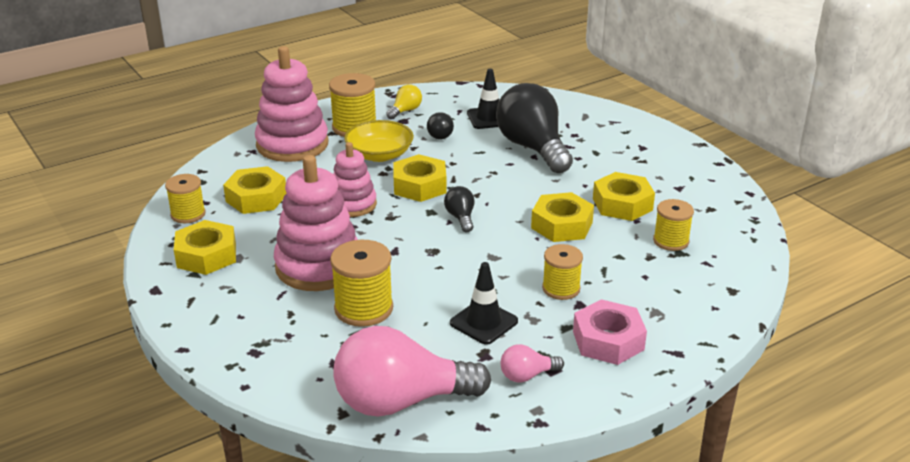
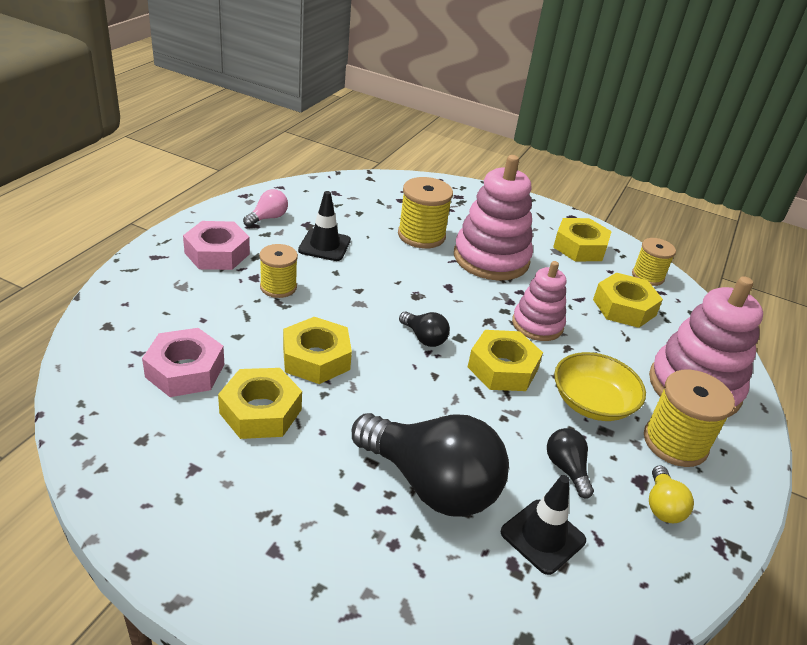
camera: 145 degrees right, 5 degrees up
pink light bulb [333,326,491,417] -> none
yellow spool [653,199,694,251] -> pink nut [142,328,224,397]

